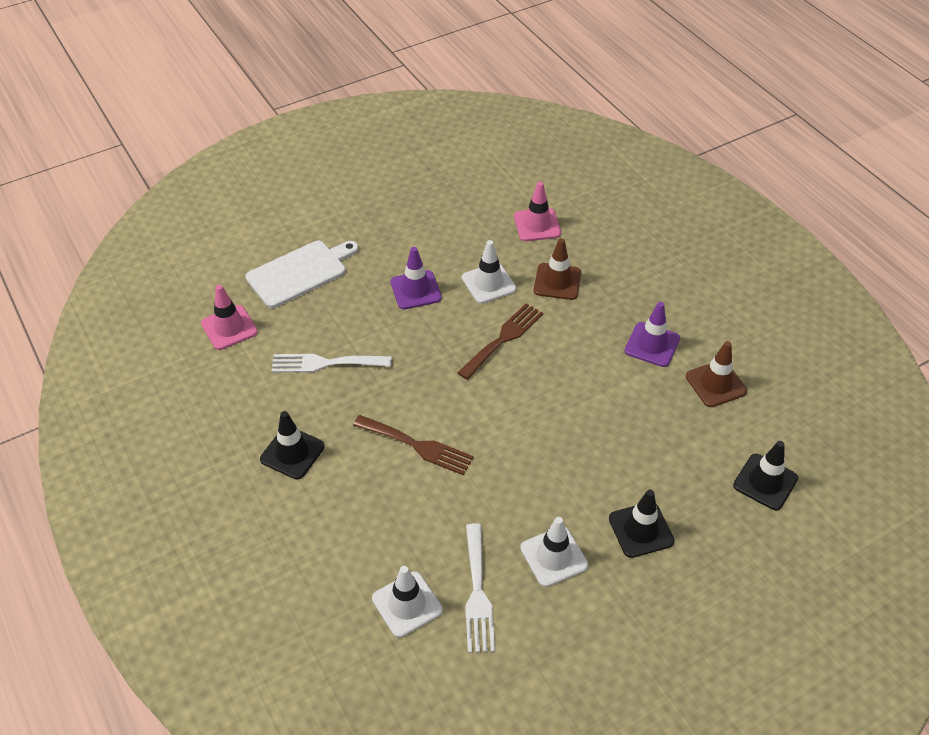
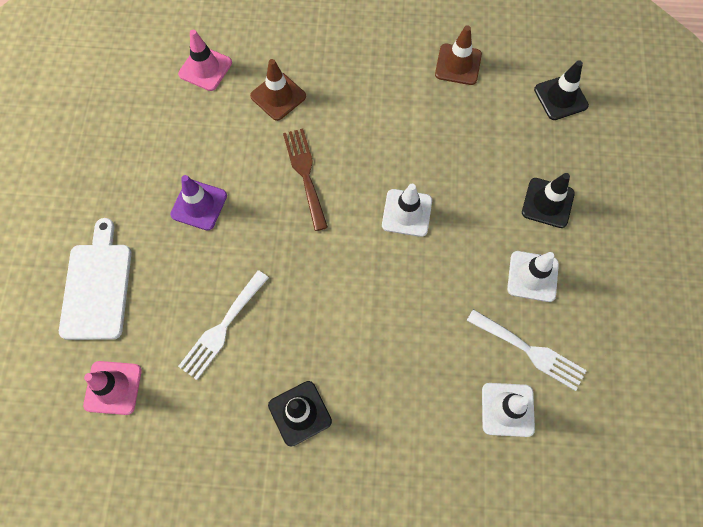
camera: 55 degrees left, 20 degrees up
brown fork [353,415,474,475] -> none
white traffic cone [462,240,517,304] -> white traffic cone moved to [382,184,432,237]
purple traffic cone [624,302,680,367] -> none

